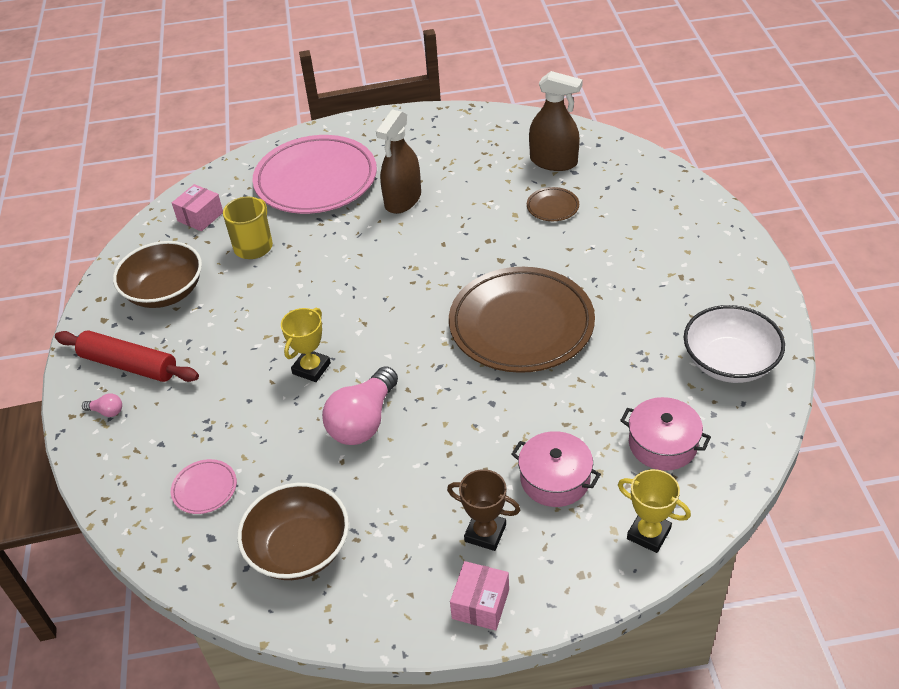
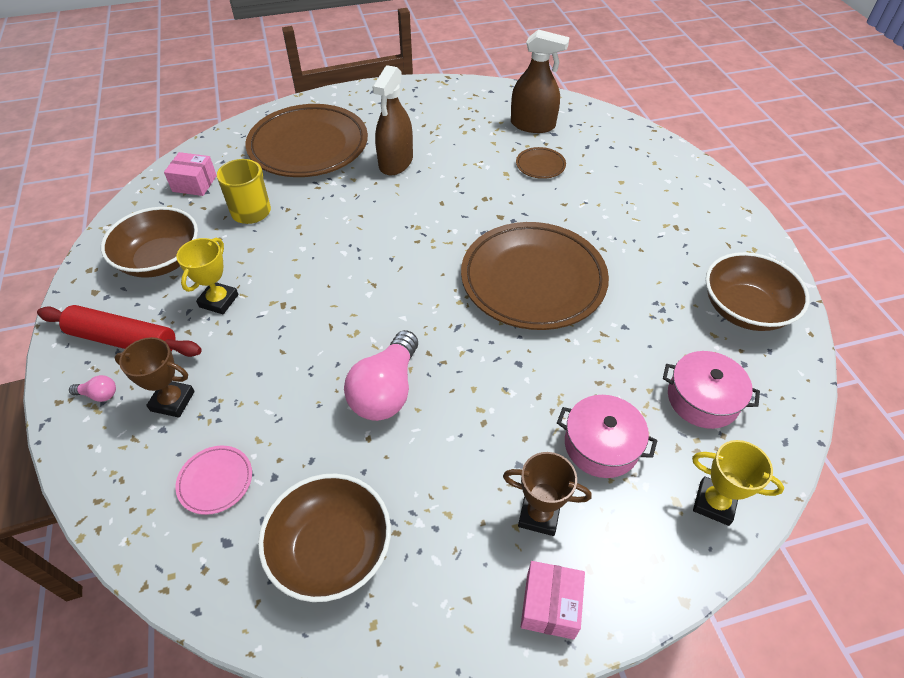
camera: 10 degrees left, 5 degrees up
pink box [172,184,223,231] -> pink box turned 75 degrees clockwise [164,152,217,196]
pink plate [252,135,377,214] -> brown plate [246,104,368,177]
yellow trophy [281,308,331,382] -> yellow trophy moved to [176,238,239,314]
white bowl [684,305,785,383] -> brown bowl [705,252,809,331]
none -> brown trophy [114,337,195,418]

